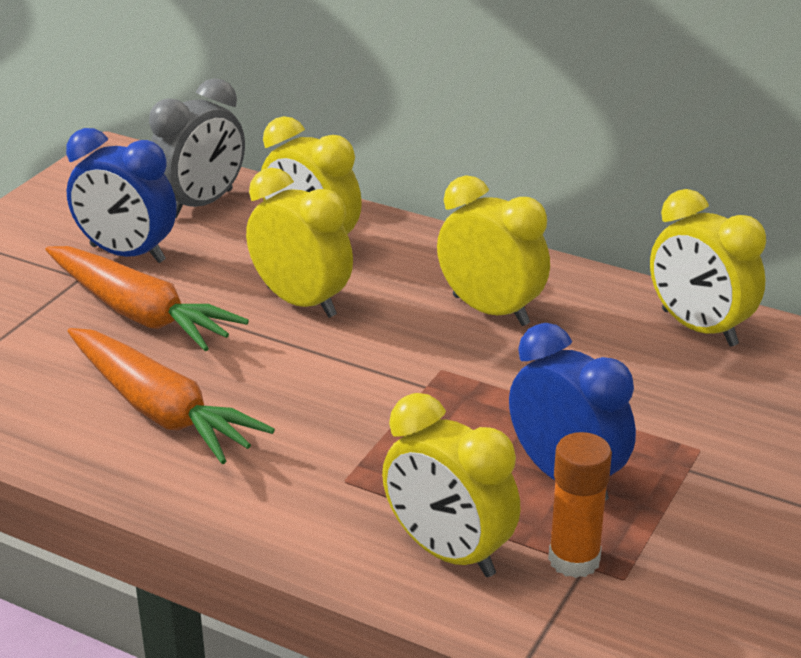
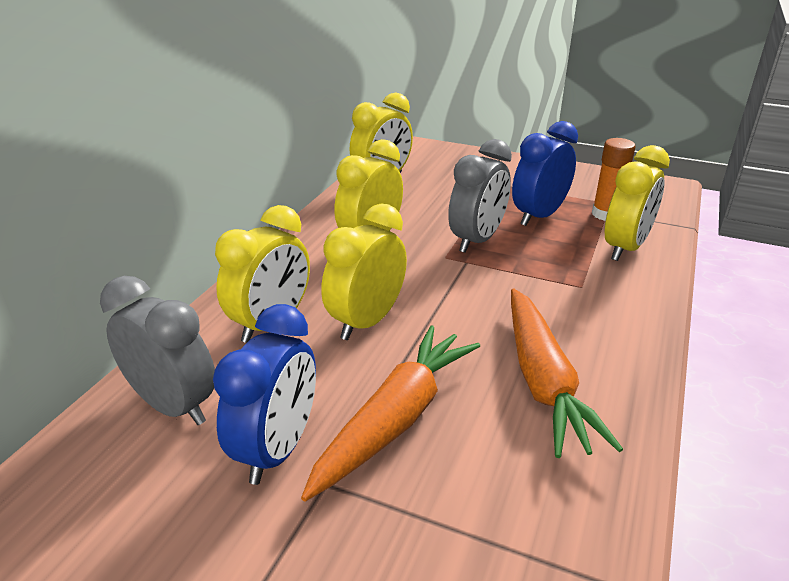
camera: 95 degrees left, 0 degrees up
orange carrot [67,328,275,464] -> orange carrot turned 135 degrees clockwise [511,288,623,458]
none -> grey clock [448,139,512,253]

